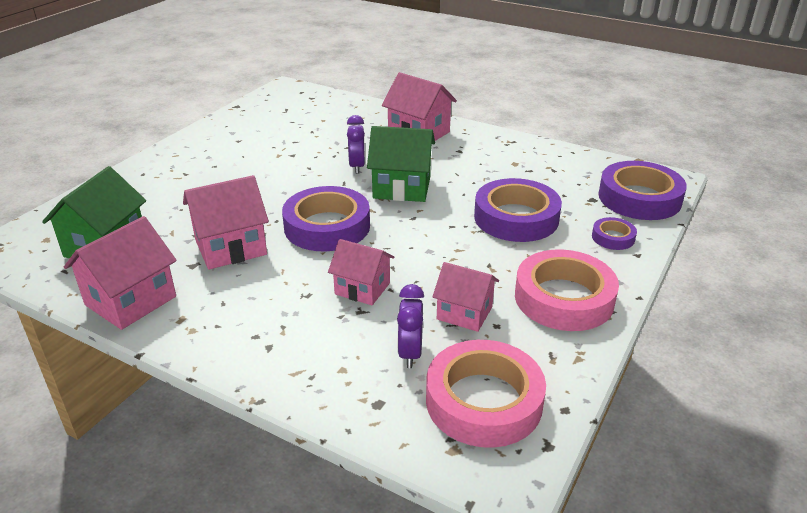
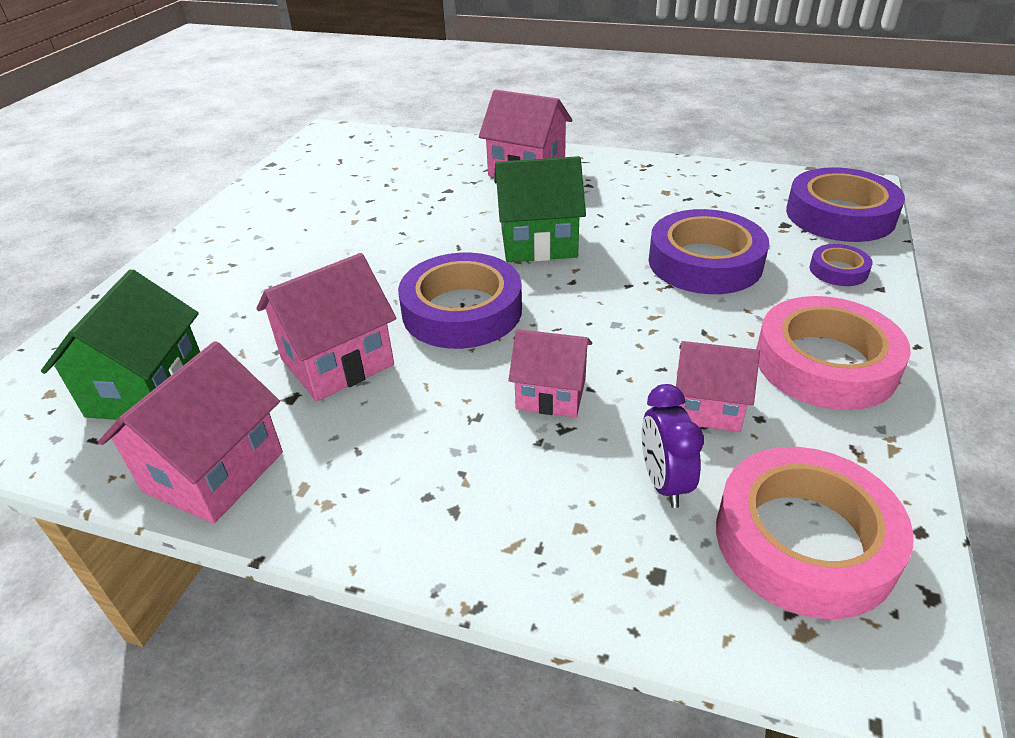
camera: 10 degrees left, 5 degrees up
purple clock [347,115,365,174] -> none

